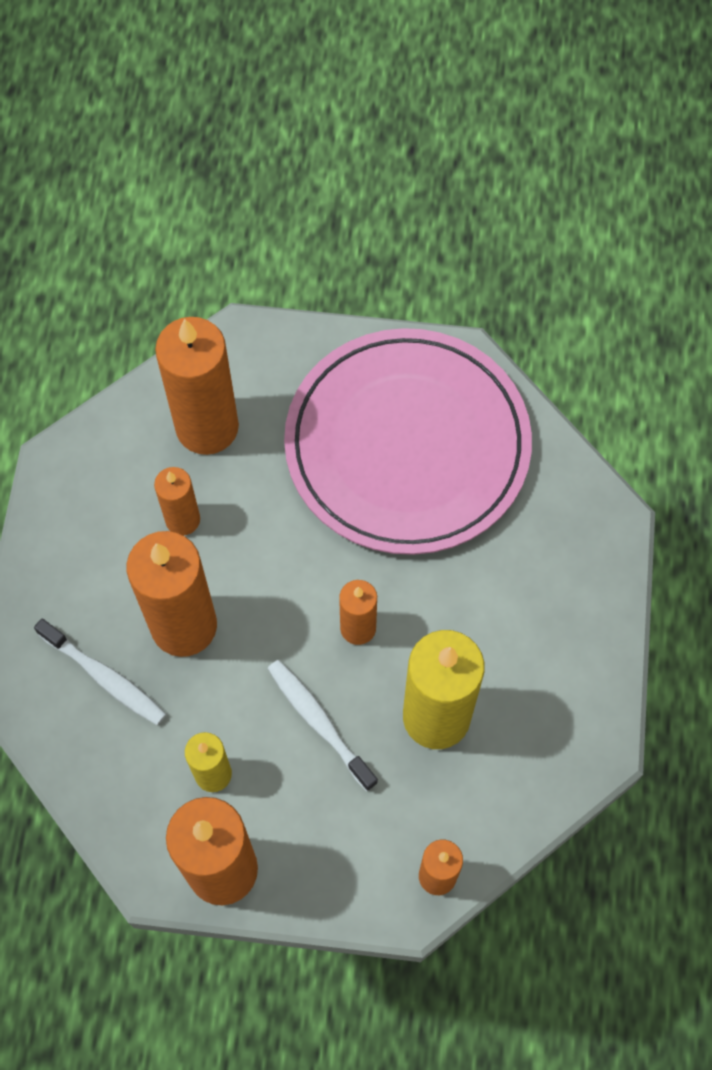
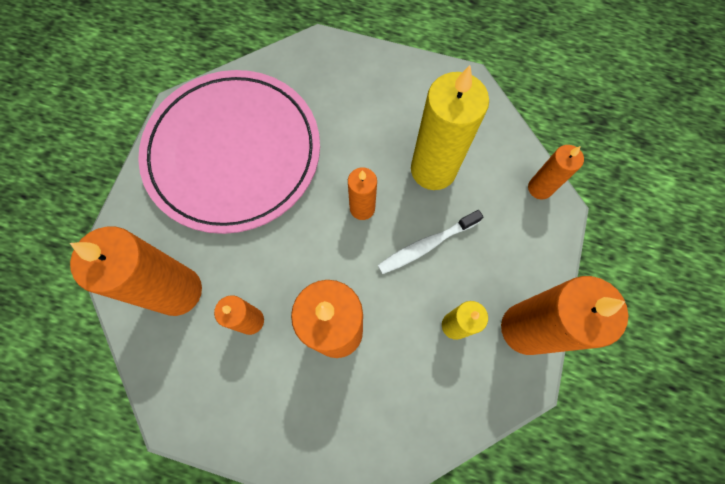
camera: 80 degrees left, 5 degrees up
white toothbrush [34,619,166,725] -> none

